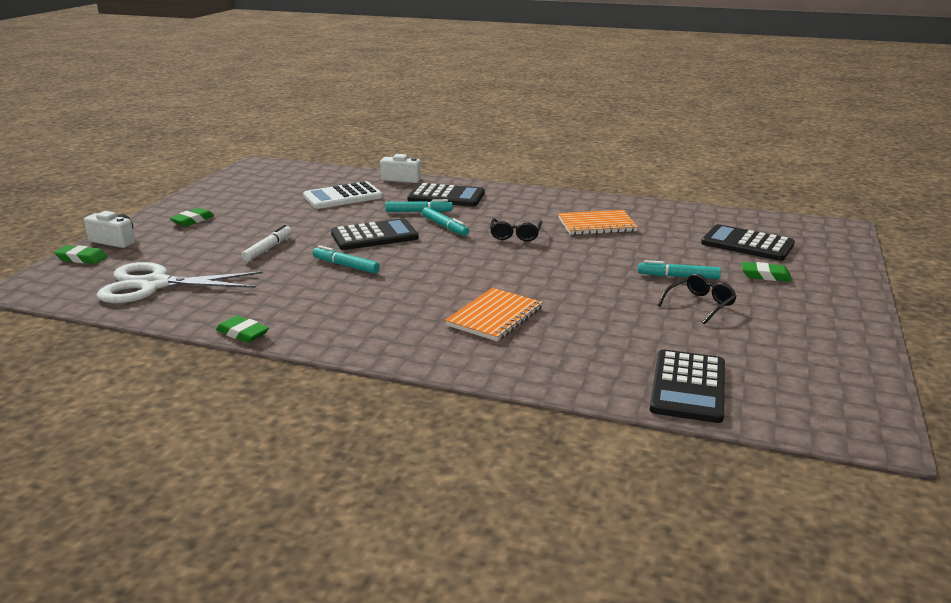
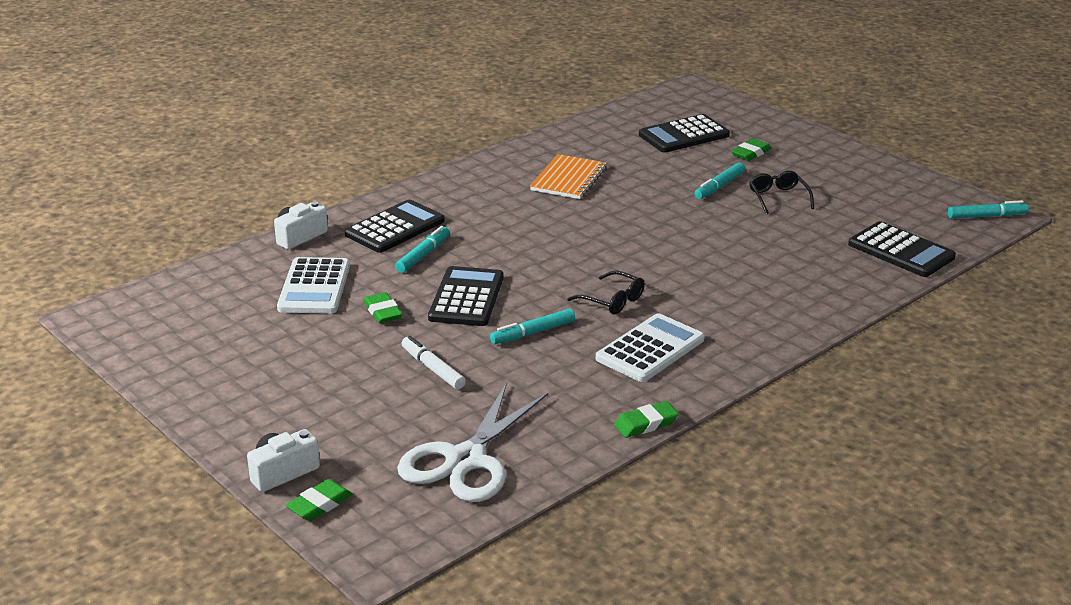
camera: 60 degrees left, 5 degrees up
green eraser [170,208,214,226] -> green eraser moved to [363,292,403,323]
turquoise marker [422,207,469,236] -> turquoise marker moved to [948,200,1029,219]
orange notebook [445,288,543,341] -> none
black glasses [490,218,542,241] -> black glasses moved to [567,271,645,314]
none -> white calculator [596,313,704,382]

